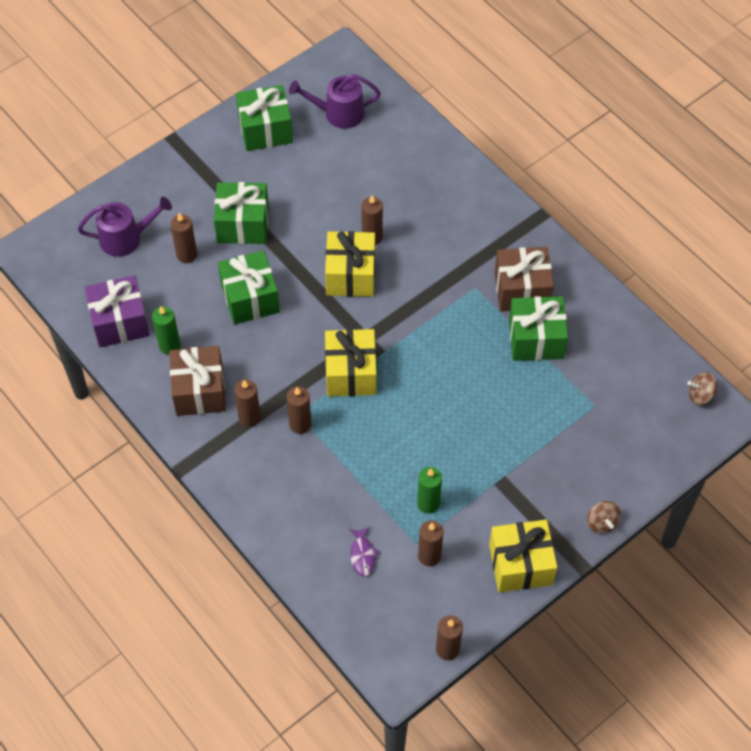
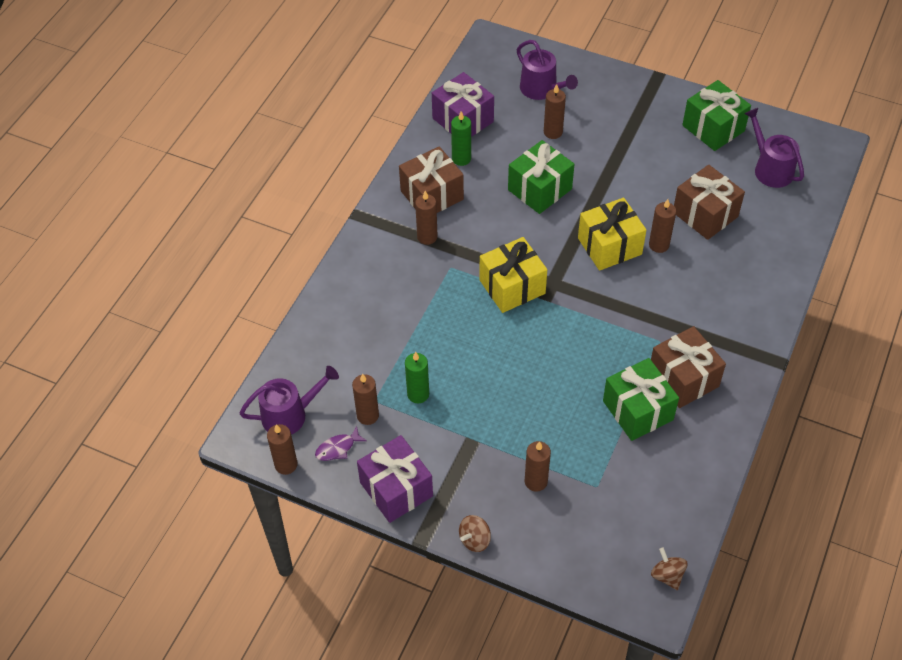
camera: 65 degrees right, 5 degrees down
green gift [214,182,269,244] -> none
brown candle [287,386,311,434] -> brown candle moved to [525,441,551,492]
purple fish [349,527,379,577] -> purple fish moved to [315,426,367,461]
yellow gift [489,520,557,592] -> purple gift [357,435,433,523]
none -> purple watering can [240,366,339,435]
none -> brown gift [674,165,745,240]

